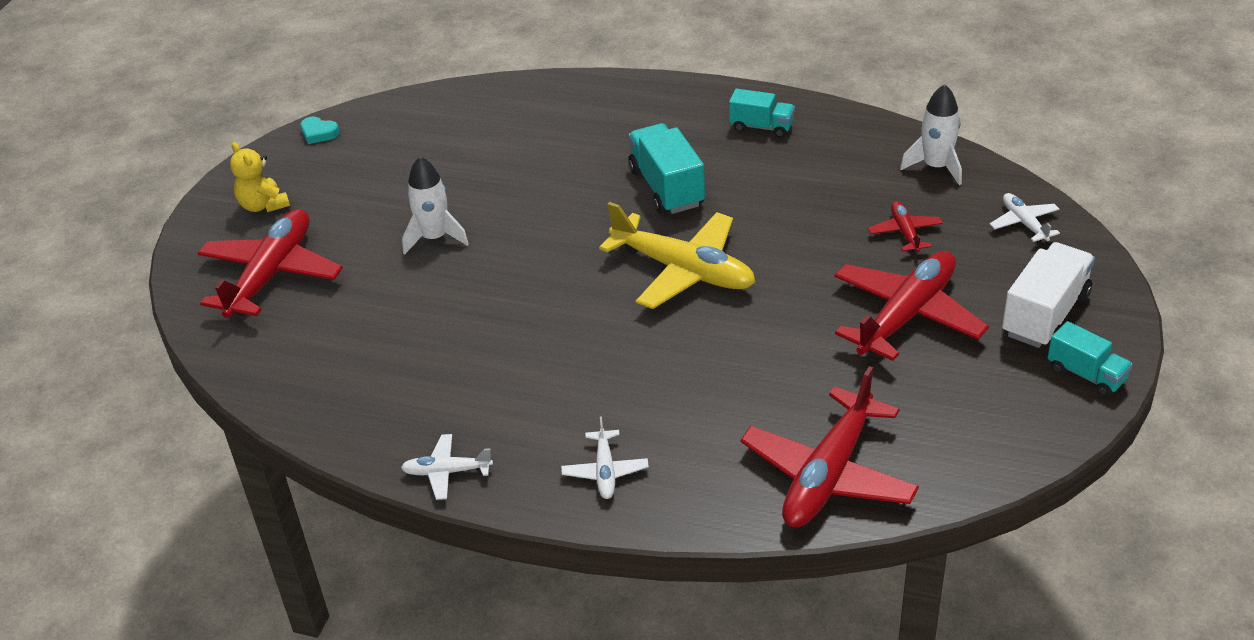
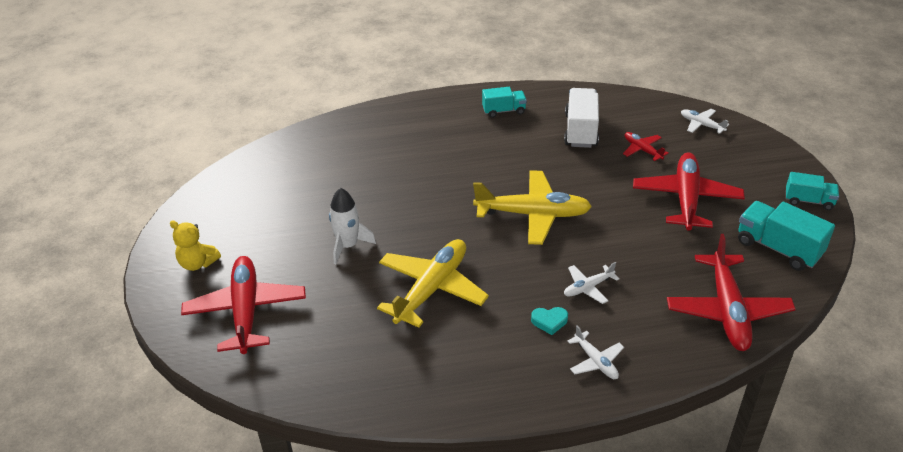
camera: 30 degrees left, 0 degrees up
turquoise heart [301,116,339,144] -> turquoise heart moved to [531,307,568,335]
white plane [401,434,493,500] -> white plane moved to [564,262,620,304]
turquoise truck [628,123,705,214] -> turquoise truck moved to [738,201,835,271]
white rocket [900,84,962,185] -> none
white truck [1002,242,1095,348] -> white truck moved to [564,88,599,148]
none -> yellow plane [377,239,489,328]

